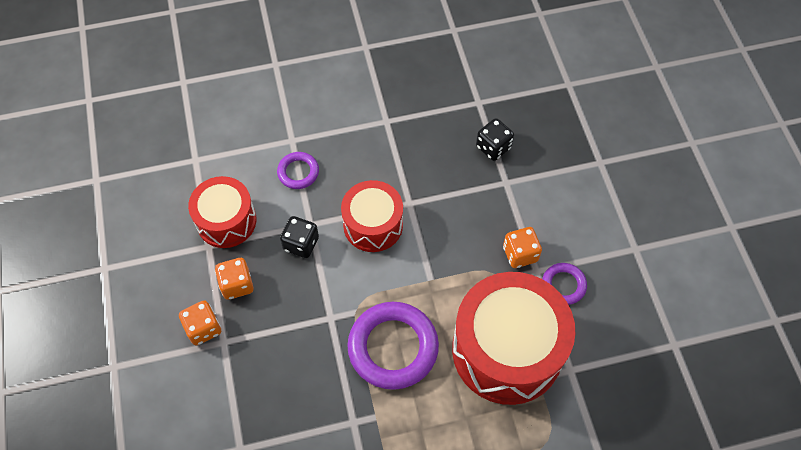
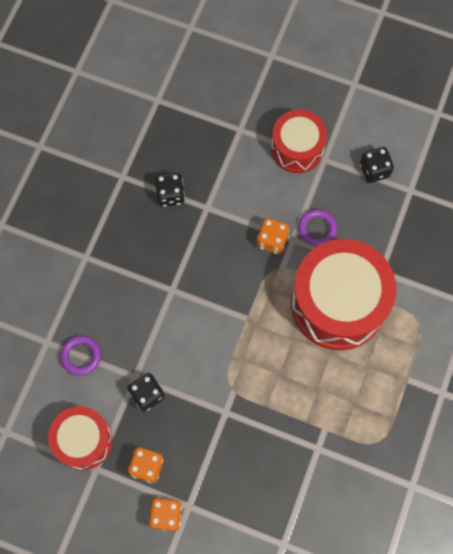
camera: 55 degrees left, 10 degrees up
red drum [341,180,403,252] -> red drum moved to [271,110,327,173]
purple ring [347,302,439,390] -> none
none -> black dice [360,147,394,183]

